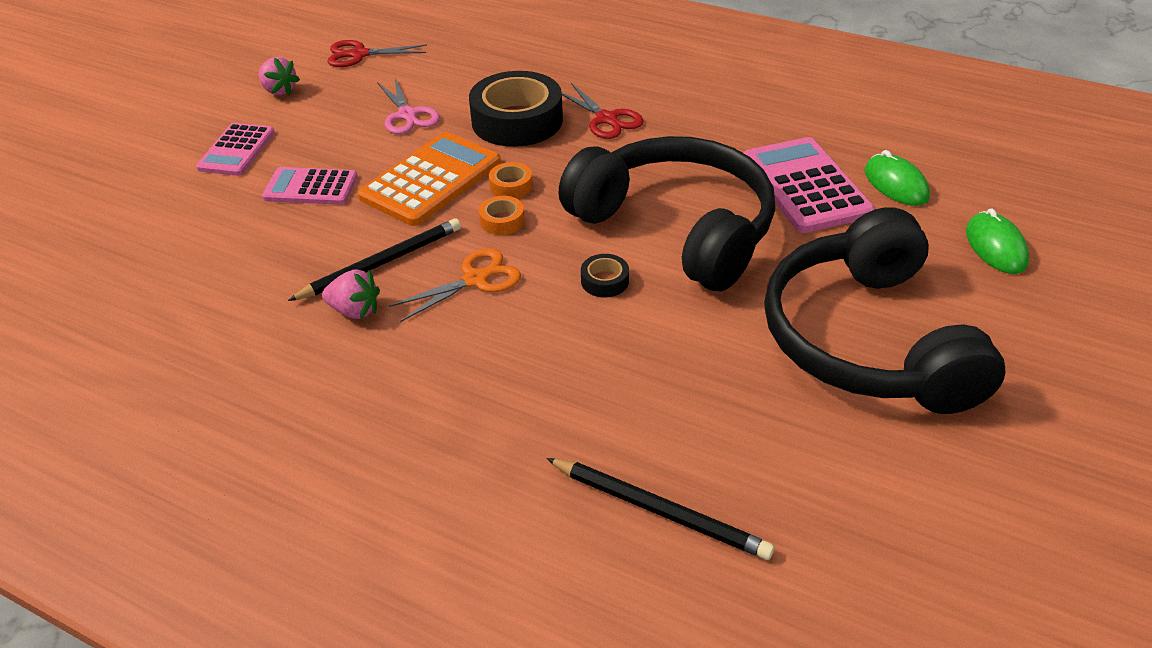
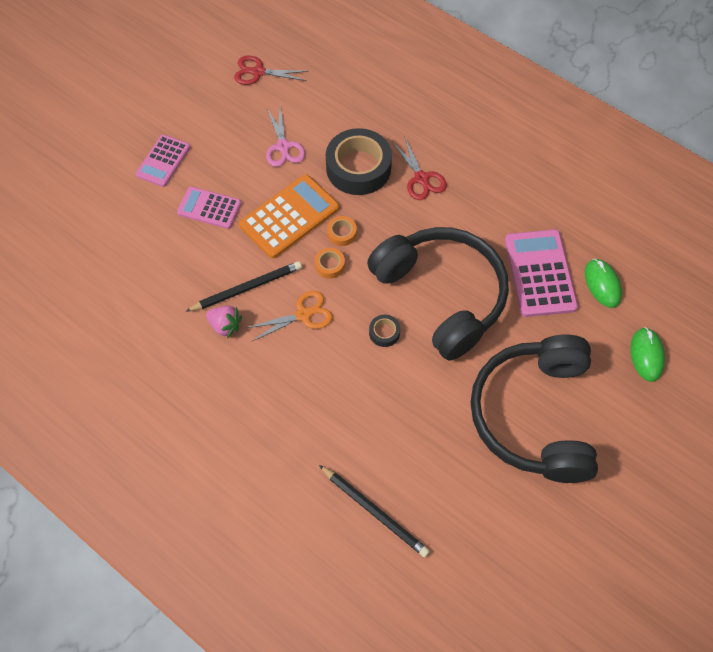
camera: 10 degrees right, 20 degrees up
pink strawberry [259,57,300,96] -> none

